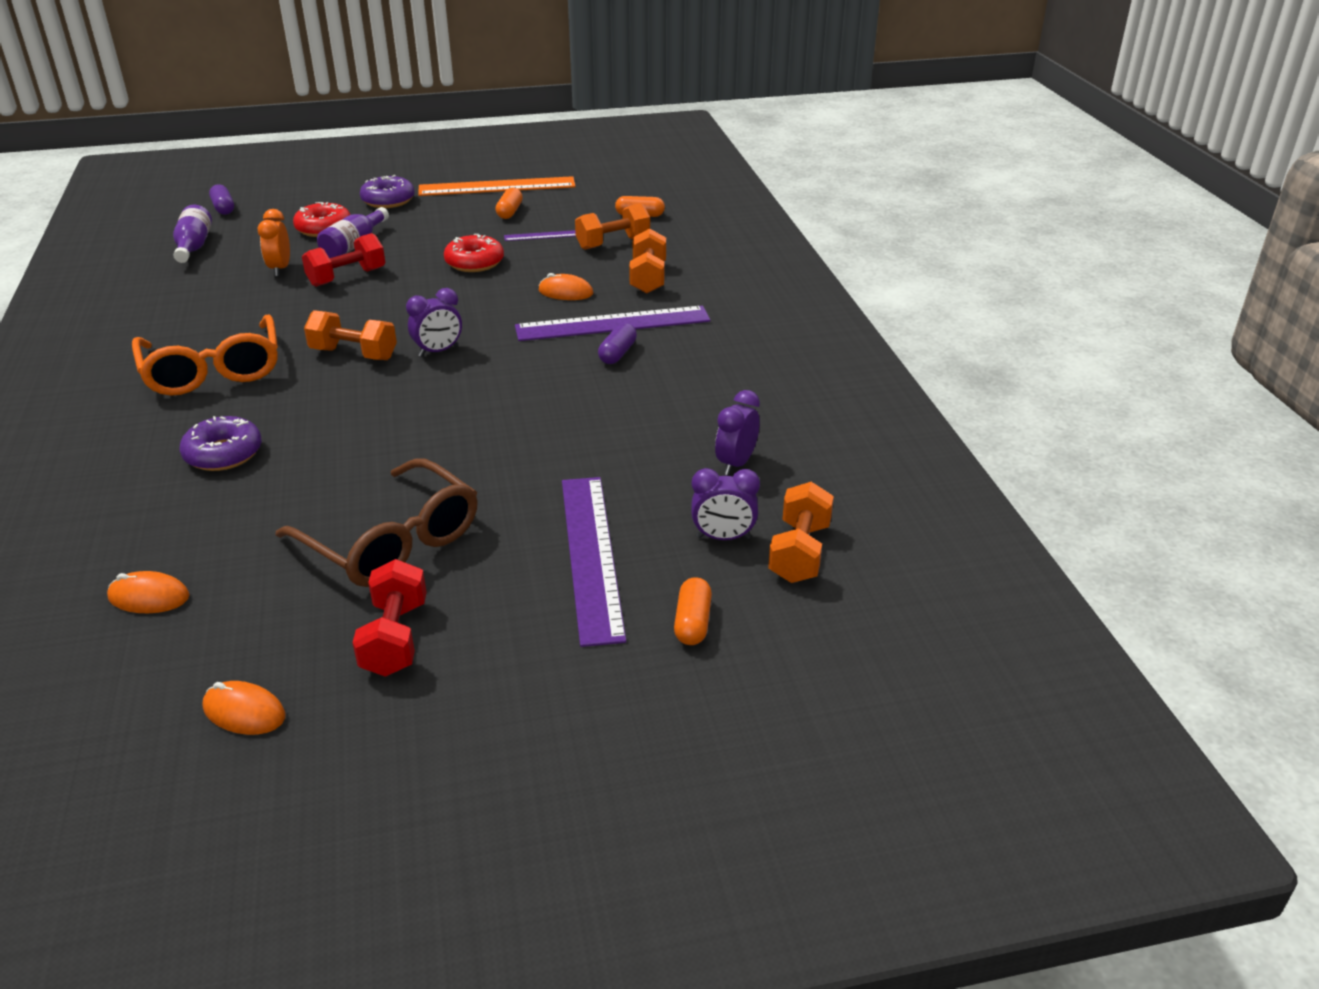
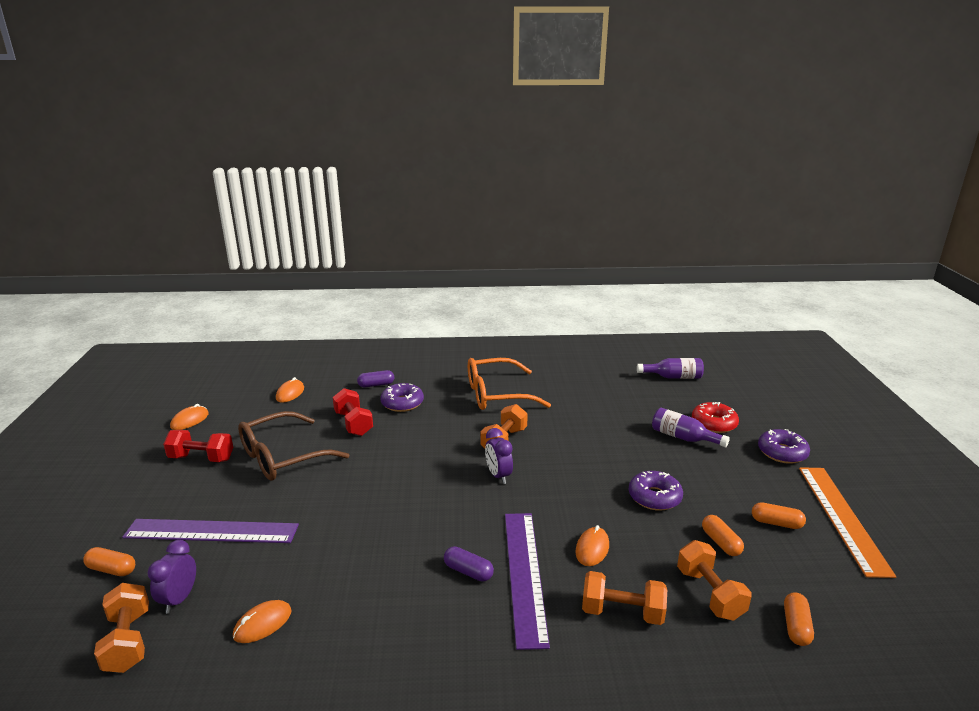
camera: 100 degrees right, 10 degrees down
purple capsule [209,184,234,215] -> purple capsule moved to [357,370,394,387]
orange clock [257,209,290,276] -> none
red dumbbell [302,233,385,287] -> red dumbbell moved to [333,388,373,436]
red donut [444,234,504,272] -> purple donut [629,471,683,511]
purple ruler [504,230,576,241] -> orange capsule [702,515,744,556]
purple clock [715,390,760,475] -> orange mouse [233,600,292,643]
orange dumbbell [768,482,834,583] -> orange dumbbell turned 45 degrees clockwise [94,583,149,673]

